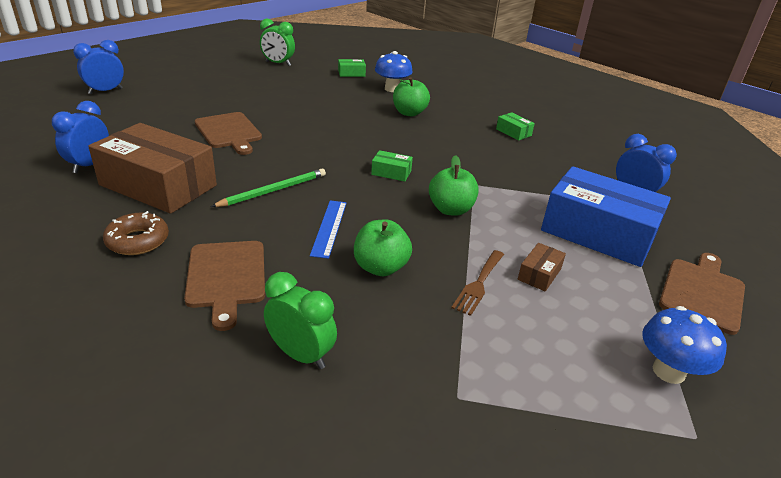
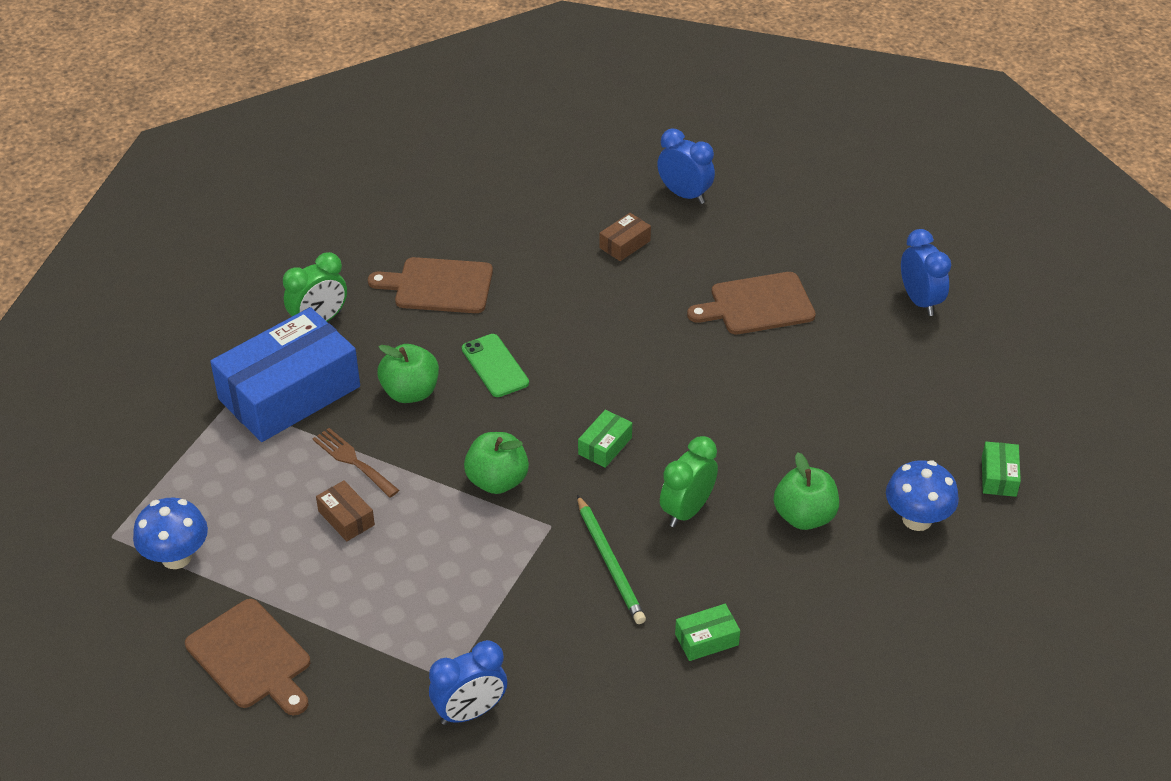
camera: 110 degrees right, 10 degrees up
blue clock [73,40,124,94] -> blue clock moved to [901,229,951,316]
brown box [88,123,217,214] -> brown box [599,213,651,261], size x0.40
brown donut [103,211,169,255] -> none
green pencil [211,169,326,207] -> green pencil moved to [577,495,646,624]
green clock [260,18,295,66] -> green clock moved to [660,436,718,527]
blue ruler [310,201,347,259] -> green phone [462,334,529,397]
blue box [541,166,671,267] -> blue box moved to [210,307,360,442]

